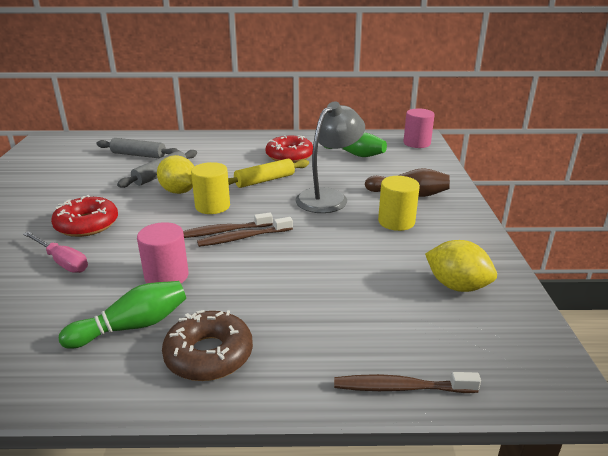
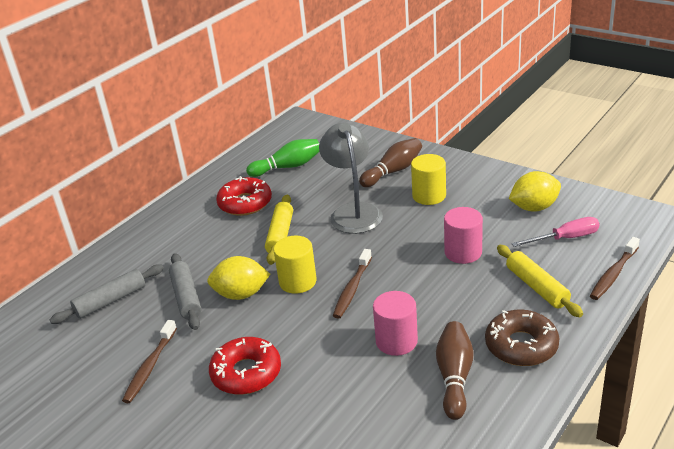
camera: 50 degrees left, 5 degrees up
pink screwdriver [23,231,88,273] -> pink screwdriver moved to [511,217,599,247]
green bowling pin [59,281,186,349] -> brown bowling pin [436,321,474,420]
brown toothbrush [197,217,293,247] -> brown toothbrush moved to [122,320,177,403]
pink cylinder [403,109,435,148] -> pink cylinder moved to [444,207,483,264]
none -> yellow rolling pin [497,245,583,317]

